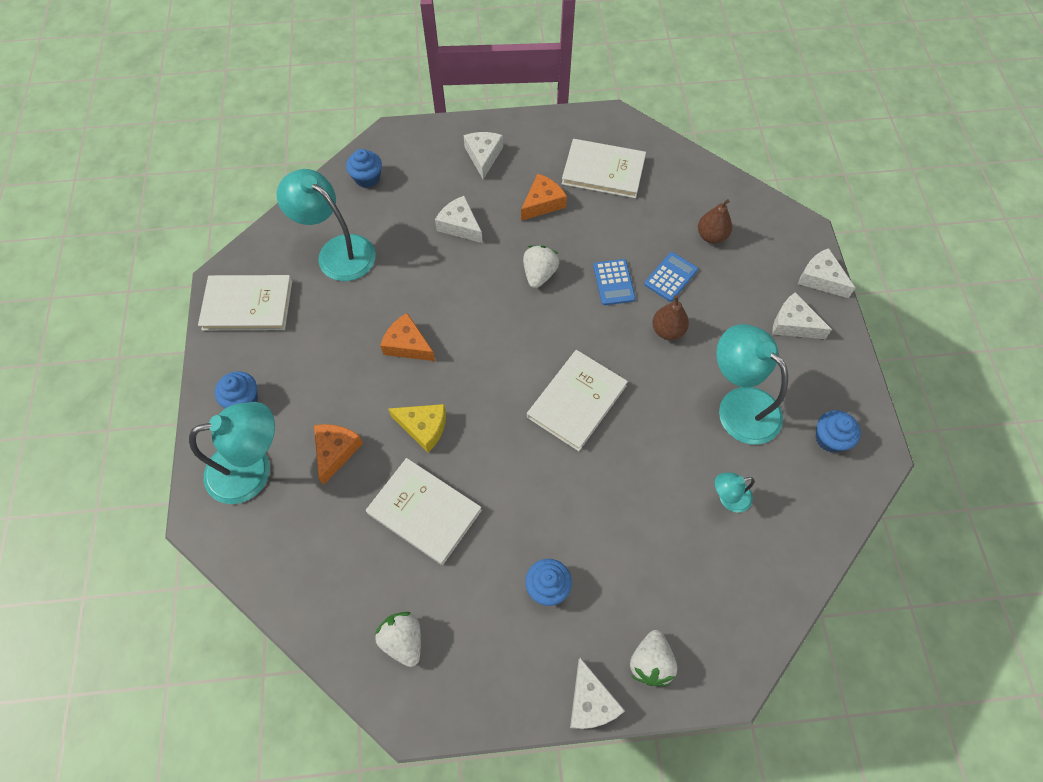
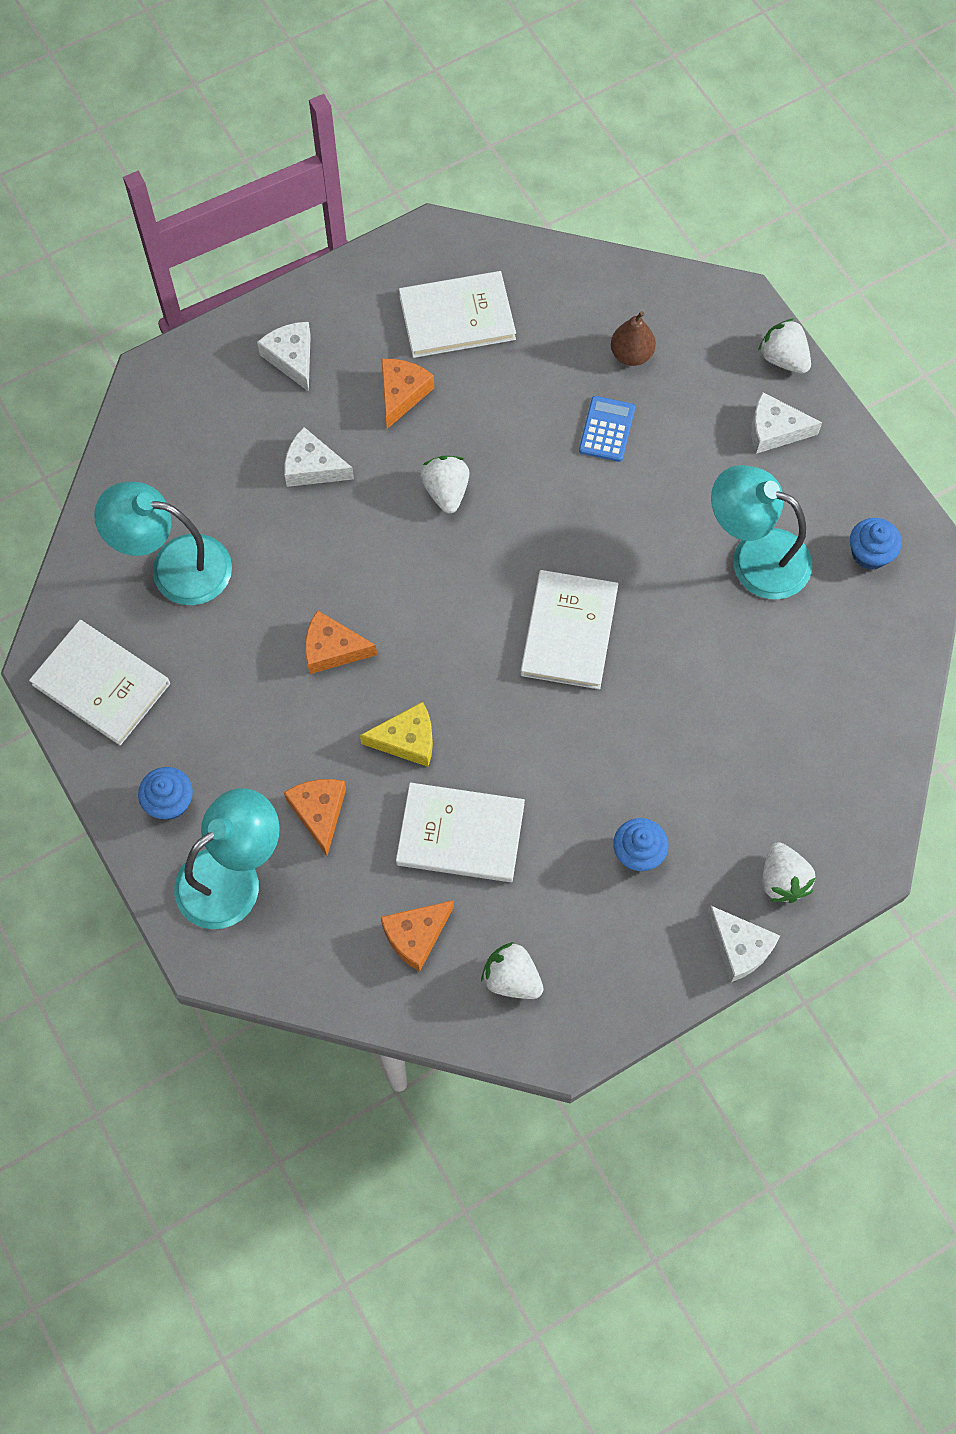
camera: 25 degrees left, 5 degrees up
white book [198,275,292,331] -> white book turned 60 degrees clockwise [29,620,170,745]
blue cupcake [346,149,382,188] -> none
blue calculator [593,259,636,305] -> none
brown pear [652,295,689,340] -> none
turquoise lamp [715,473,754,513] -> none
white cheese [798,248,855,298] -> white strawberry [758,318,811,374]
none -> orange cheese [381,900,454,972]

